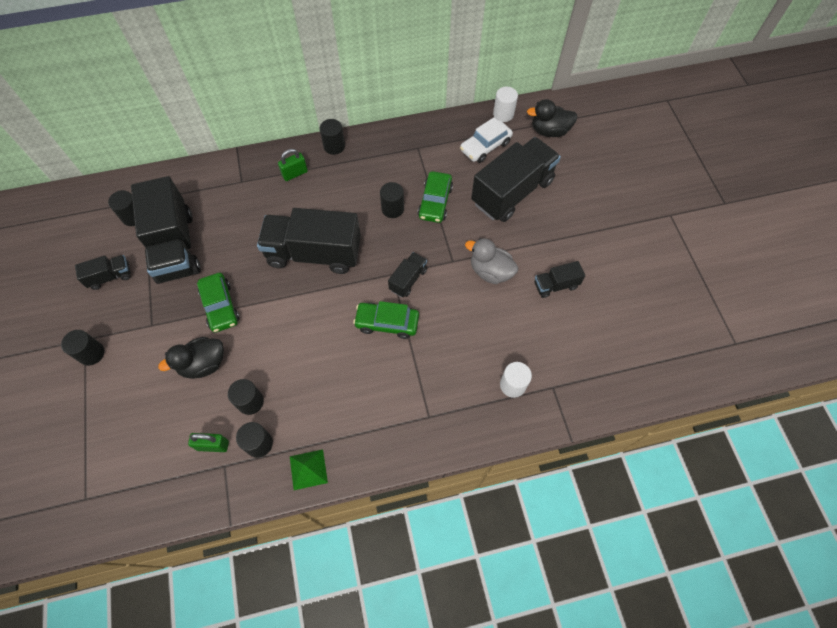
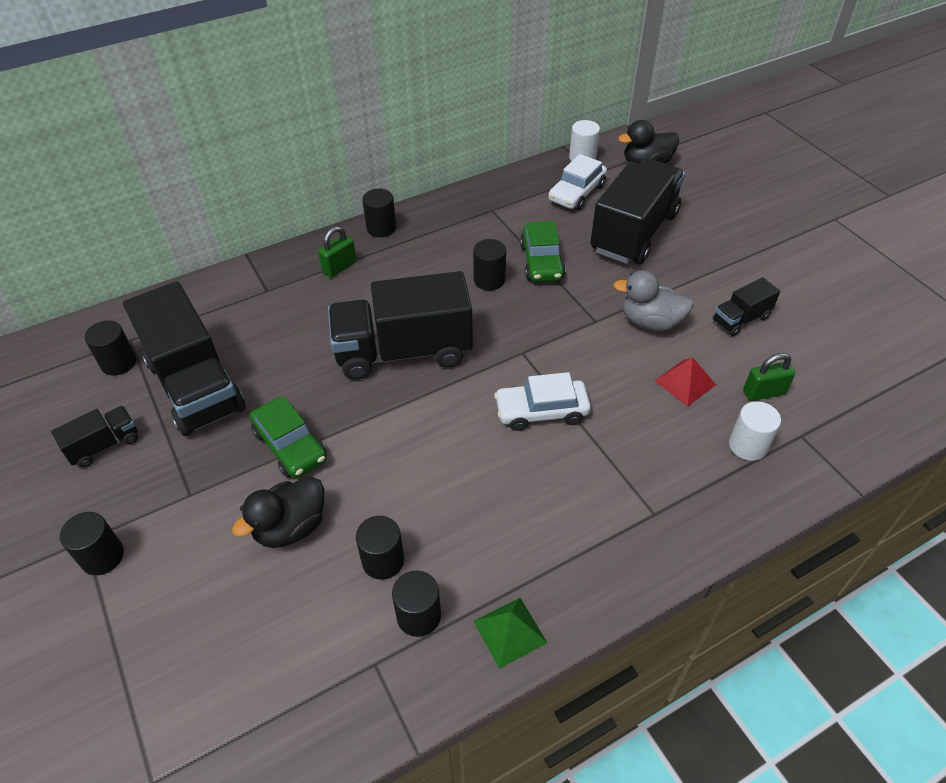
camera: 15 degrees left, 15 degrees down
green padlock [188,433,229,452] -> green padlock moved to [743,353,795,401]
green car [353,301,419,339] -> white car [494,372,591,431]
black truck [388,252,427,297] -> none
none -> red pyramid [655,358,716,406]

